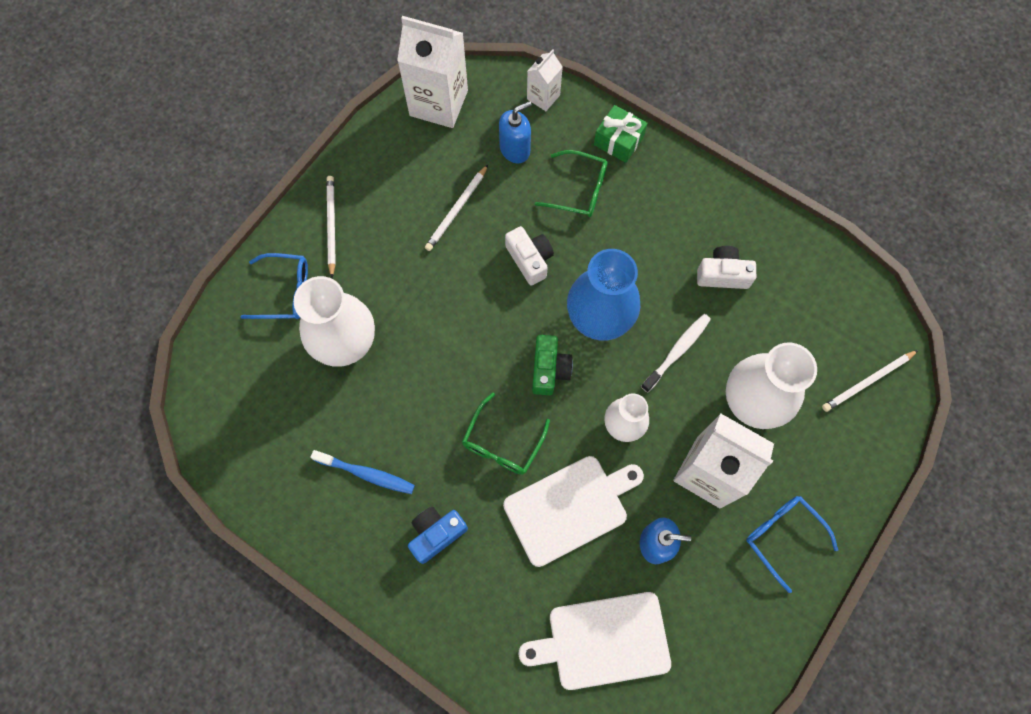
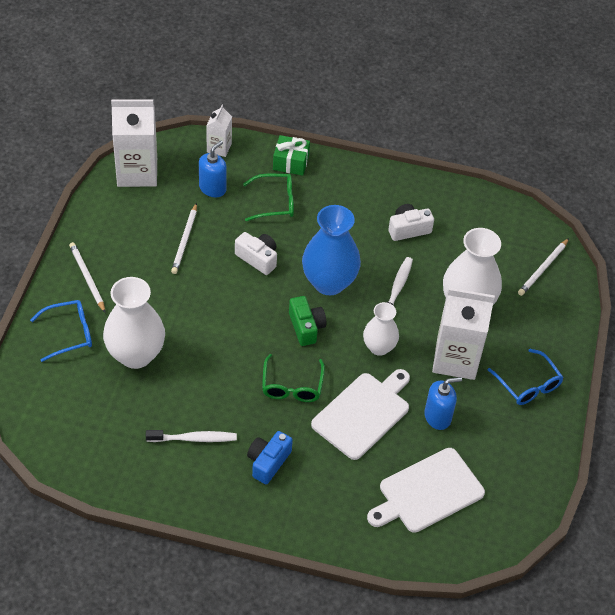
camera: 25 degrees left, 20 degrees down
blue toothbrush [310,450,415,494] -> white toothbrush [146,430,237,442]
blue glasses [746,496,838,593] -> blue glasses turned 150 degrees counterclockwise [488,349,564,405]

